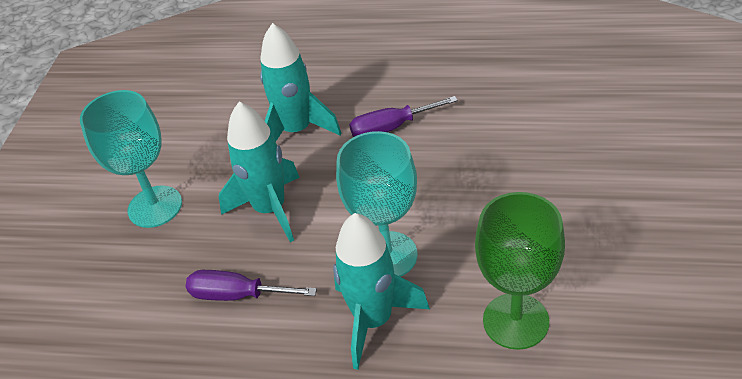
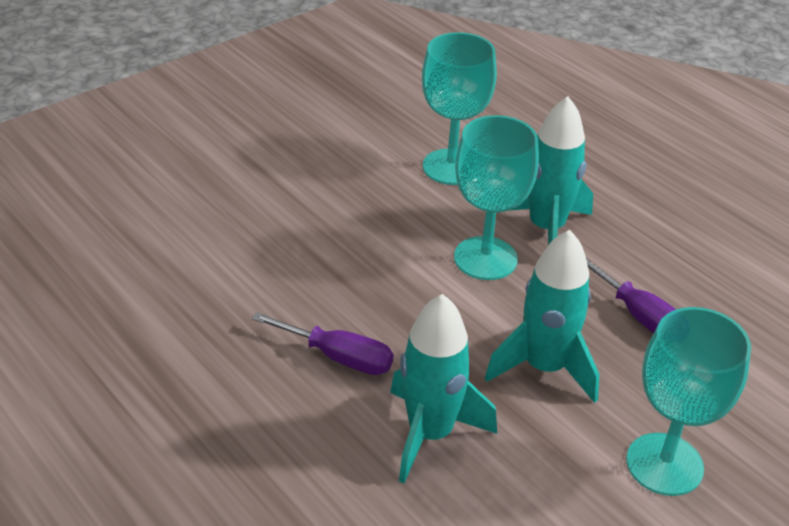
camera: 145 degrees left, 5 degrees down
green goblet [475,192,565,350] -> turquoise goblet [422,32,497,185]

